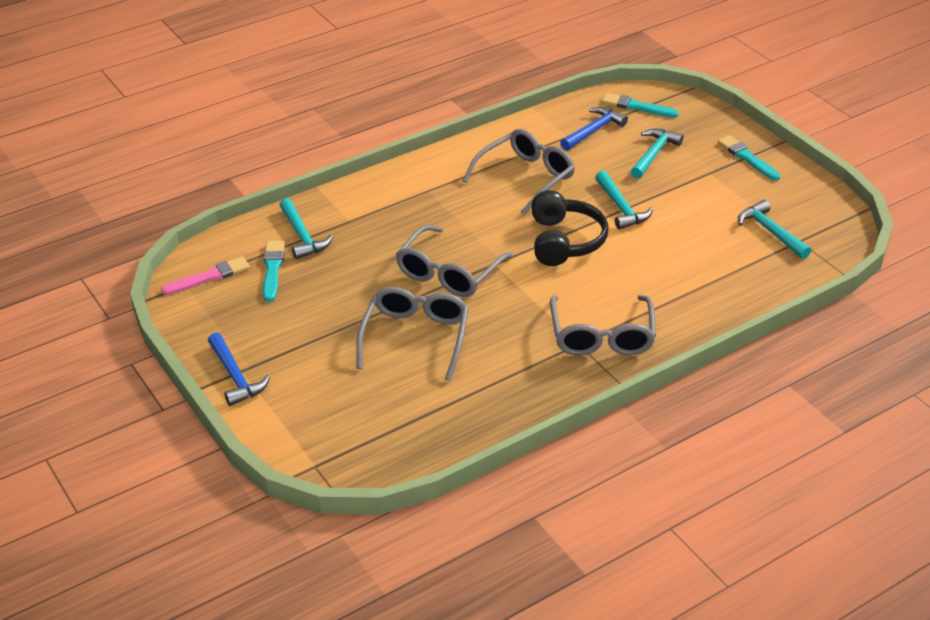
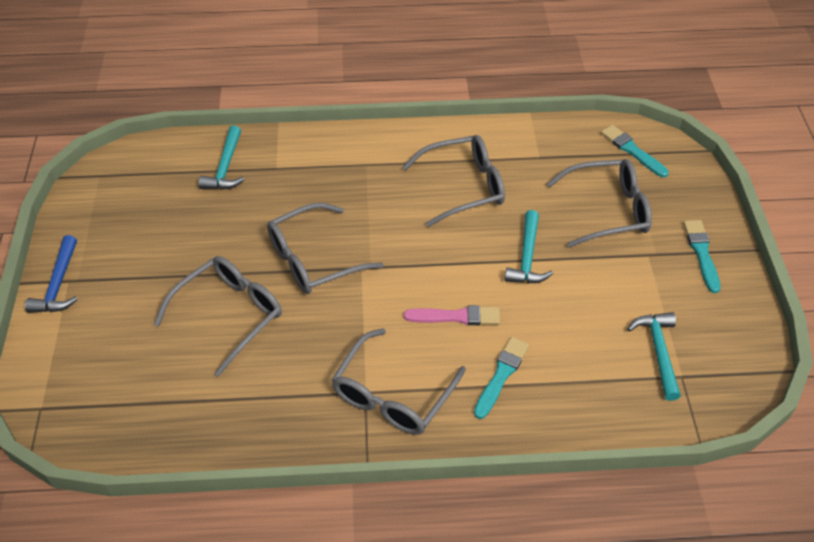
camera: 30 degrees right, 10 degrees up
pink brush [161,256,250,295] -> pink brush moved to [404,305,500,325]
turquoise brush [263,241,285,302] -> turquoise brush moved to [474,337,529,419]
black headphones [532,190,609,266] -> none
blue hammer [560,107,628,150] -> none
turquoise hammer [631,129,683,179] -> grey glasses [547,159,652,248]

